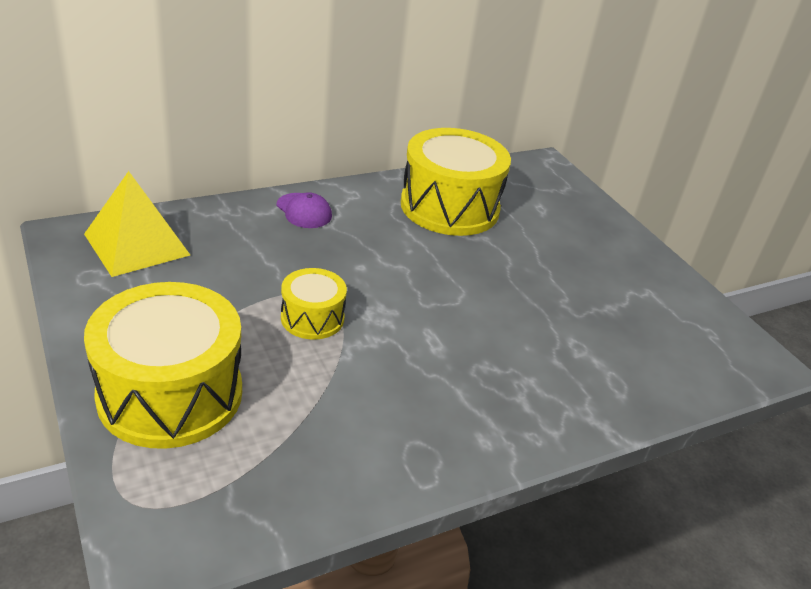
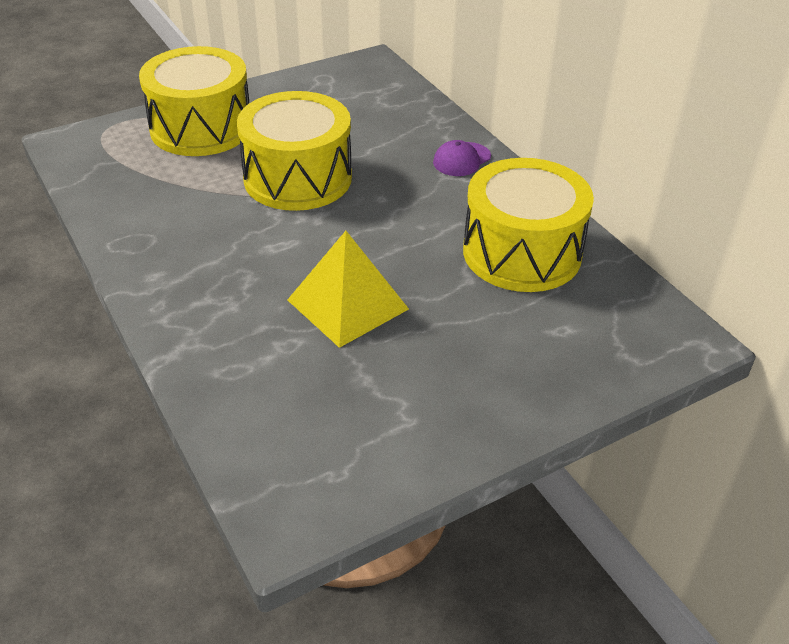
camera: 90 degrees right, 5 degrees up
yellow pyramid [84,171,190,277] -> yellow pyramid moved to [287,231,409,348]
yellow drum [281,268,347,340] -> yellow drum [237,91,352,211], size x1.95

